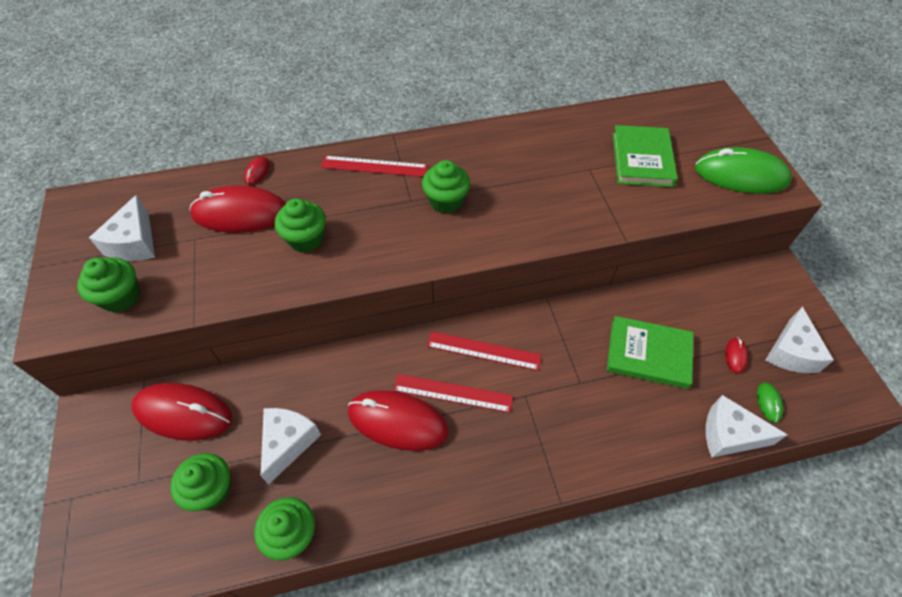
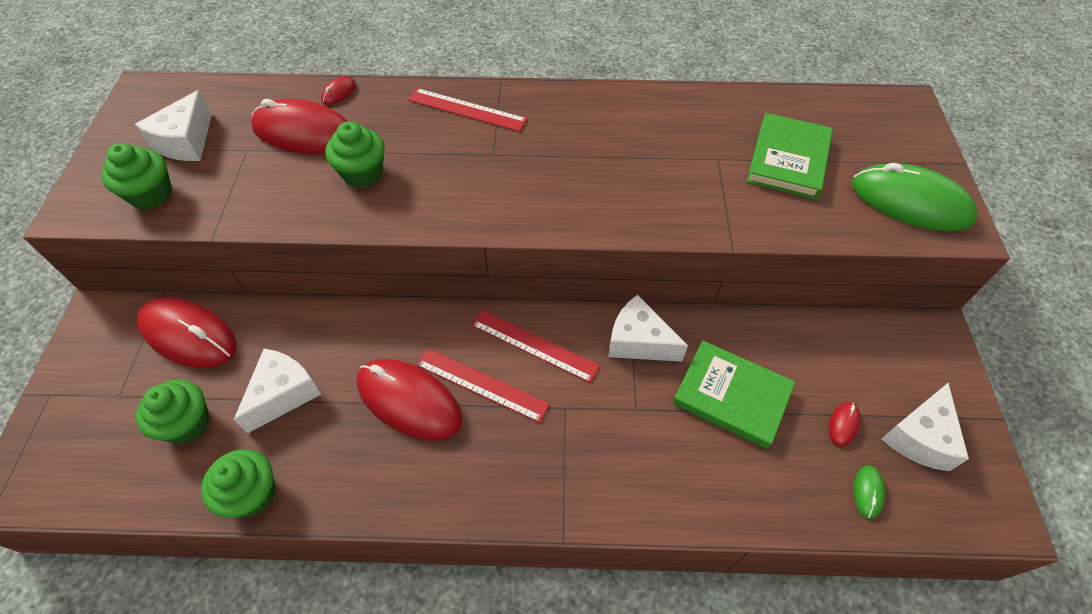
camera: 15 degrees right, 0 degrees up
green cupcake [422,160,470,213] -> none
white cheese [706,395,788,458] -> white cheese moved to [608,295,688,362]

